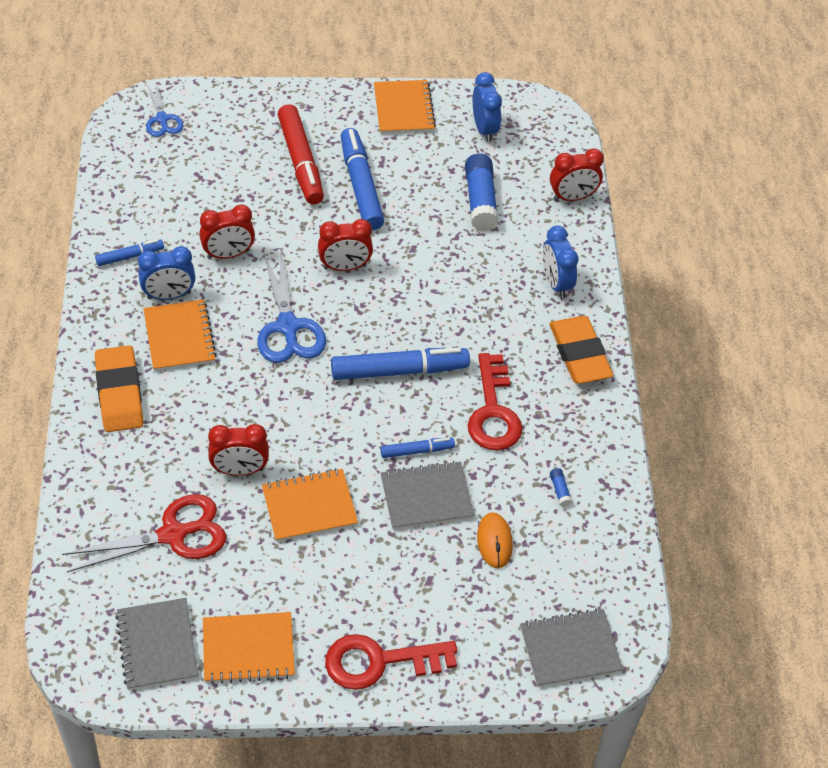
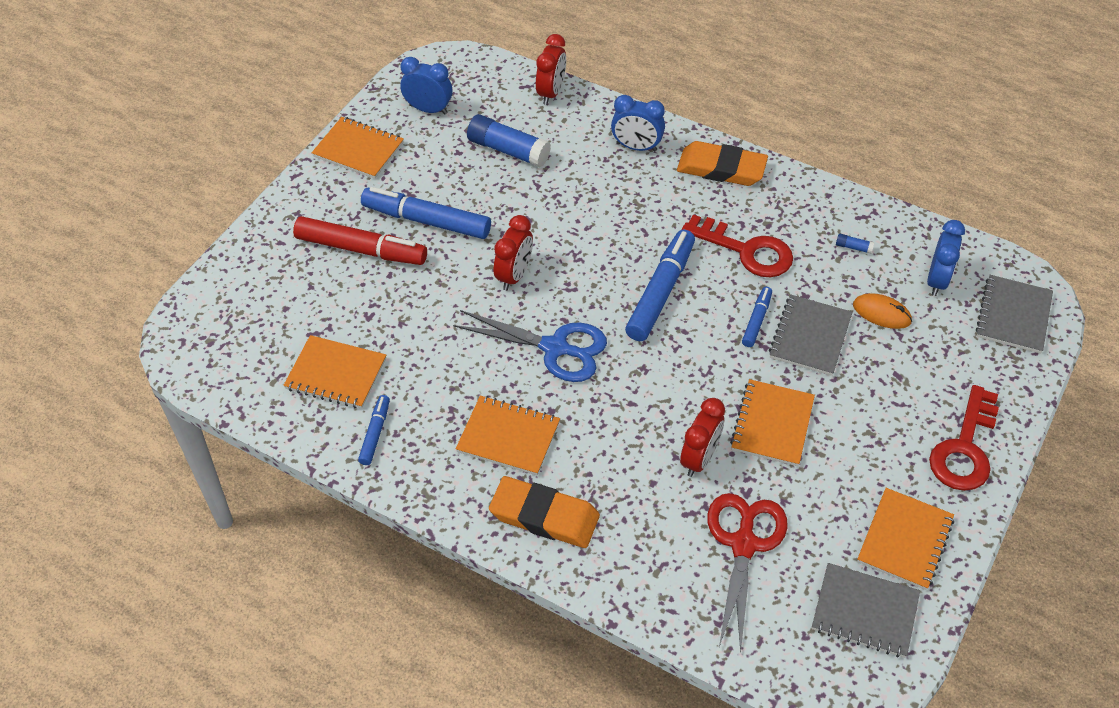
camera: 55 degrees left, 0 degrees up
blue clock [138,246,195,300] -> blue clock moved to [927,220,965,296]
blue scissors [146,82,183,137] -> none
red clock [199,205,255,259] -> none
none -> orange notebook [283,335,386,409]

